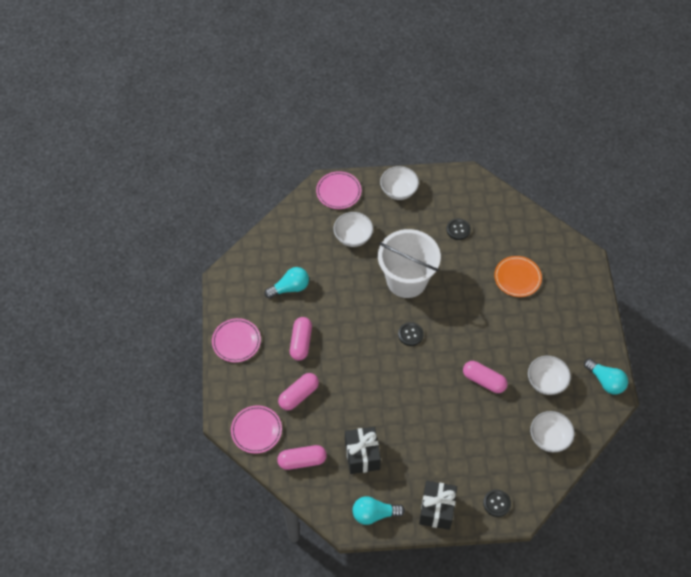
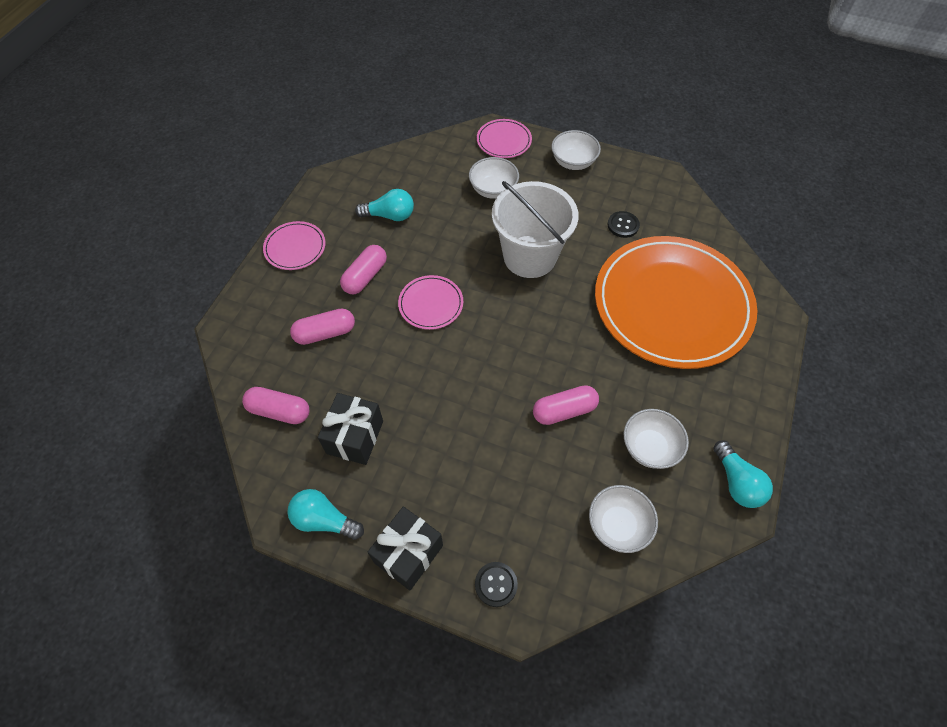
camera: 25 degrees right, 0 degrees up
pink plate [231,405,282,454] -> pink plate moved to [398,275,463,330]
black button [398,322,424,346] -> none
pink capsule [463,361,507,393] -> pink capsule turned 75 degrees counterclockwise [533,385,599,425]
orange plate [494,256,542,297] -> orange plate [595,236,757,369], size x2.43

